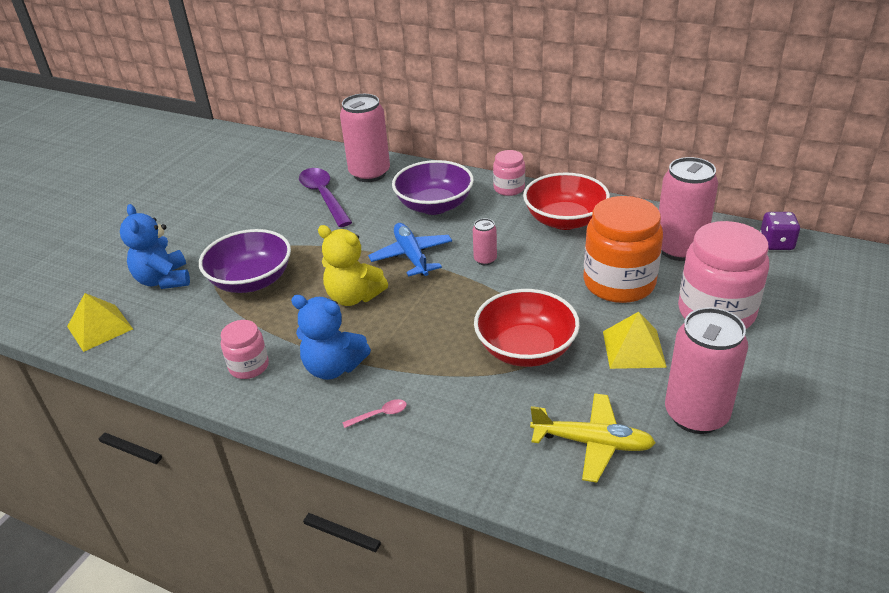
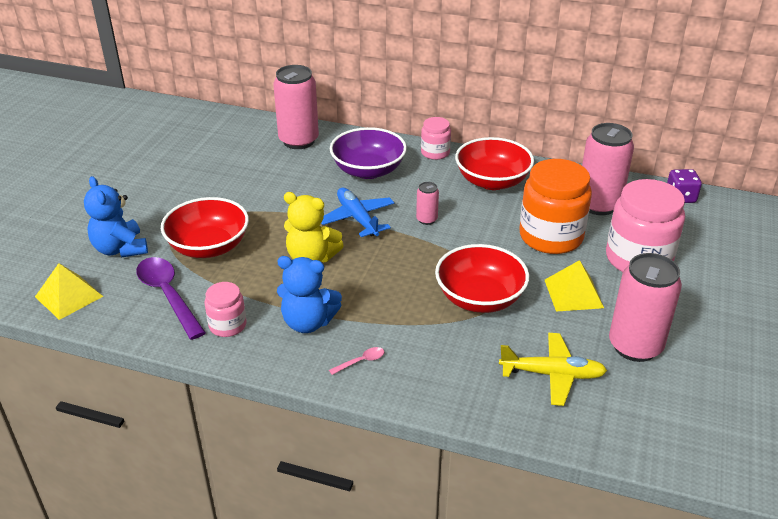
camera: 10 degrees left, 0 degrees up
purple bowl [199,229,291,293] -> red bowl [161,197,249,258]
purple spoon [299,168,352,227] -> purple spoon moved to [136,257,206,340]

